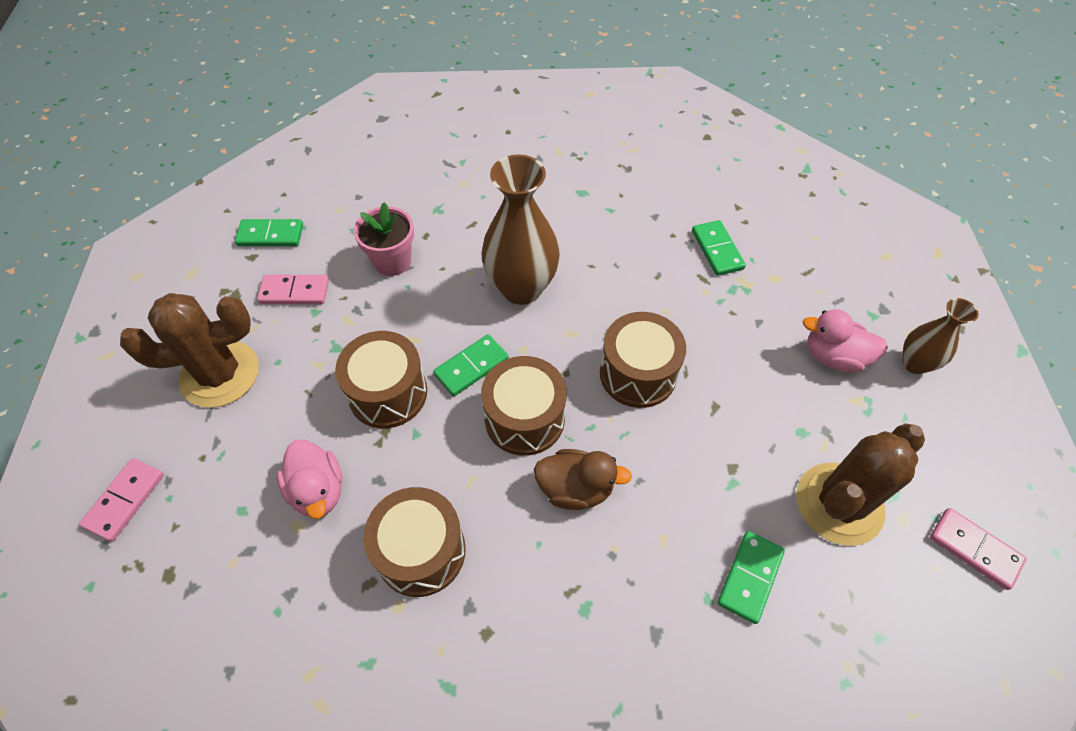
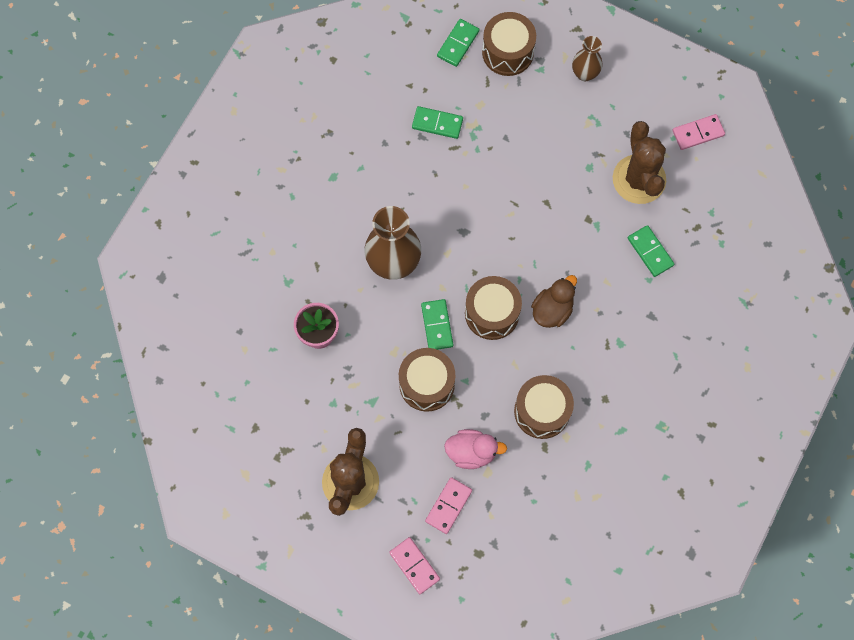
camera: 60 degrees left, 15 degrees up
green domino [235,219,303,246] -> green domino moved to [437,19,479,67]
pink domino [257,274,329,304] -> pink domino moved to [425,477,472,534]
brown drum [600,312,686,408] -> brown drum moved to [482,12,536,76]
pink duck [803,309,888,372] -> none

